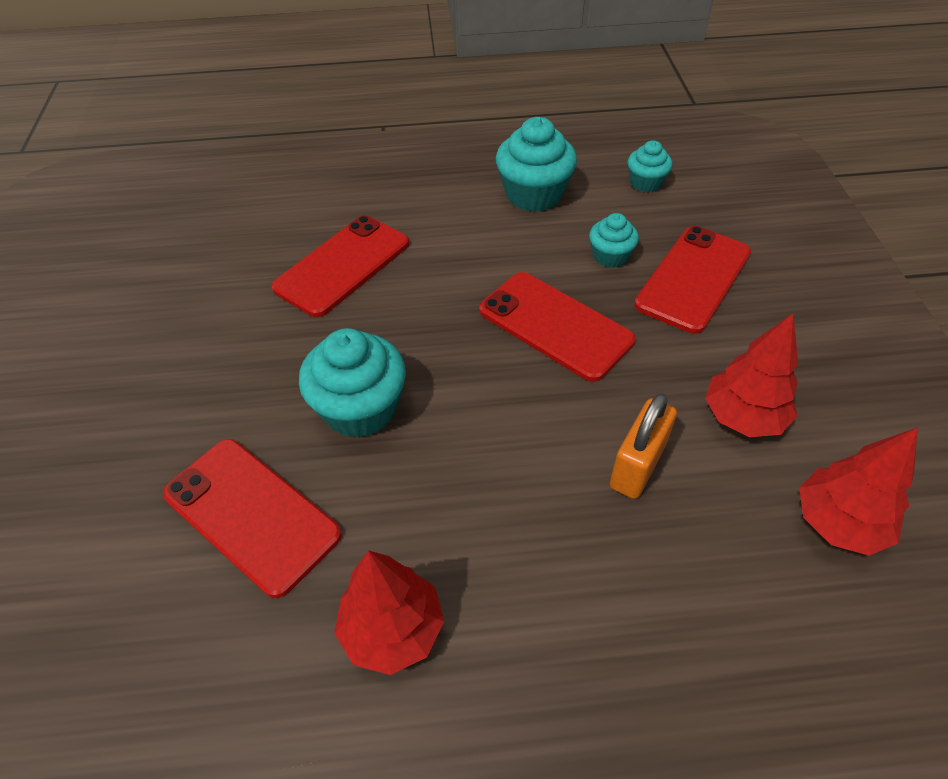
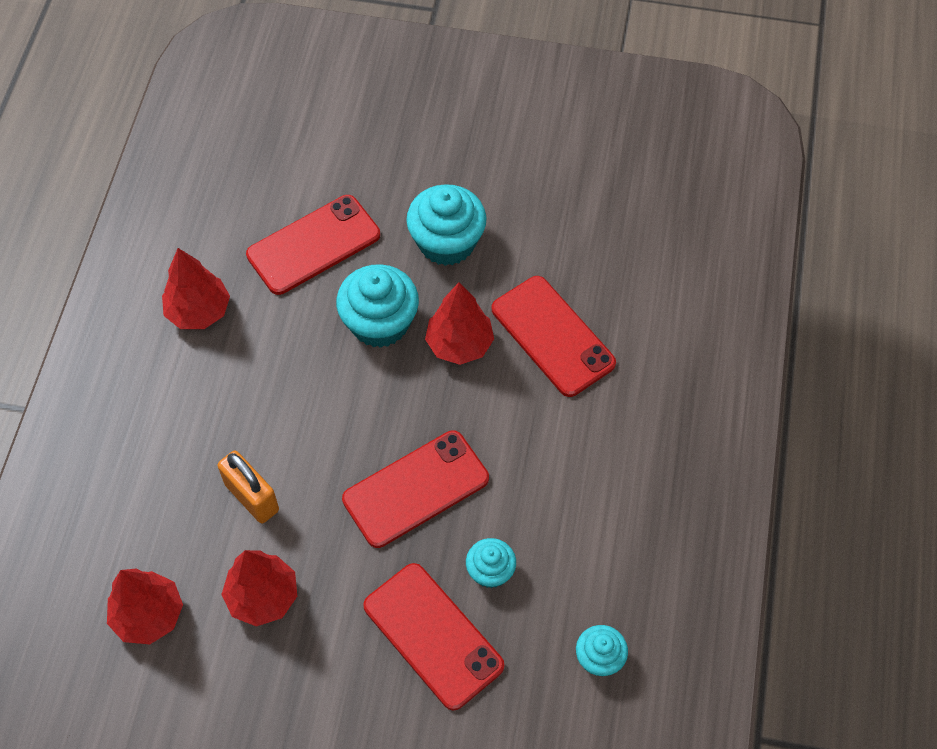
camera: 105 degrees right, 10 degrees up
turquoise cupcake [496,117,577,212] -> turquoise cupcake moved to [406,184,487,266]
none -> red tree [425,282,494,365]

